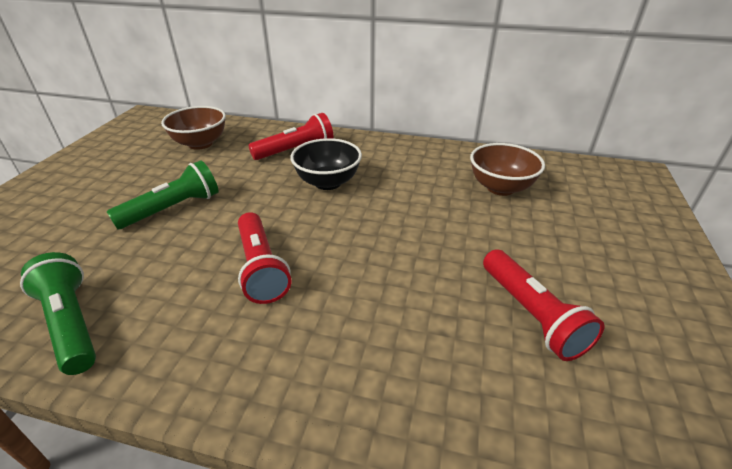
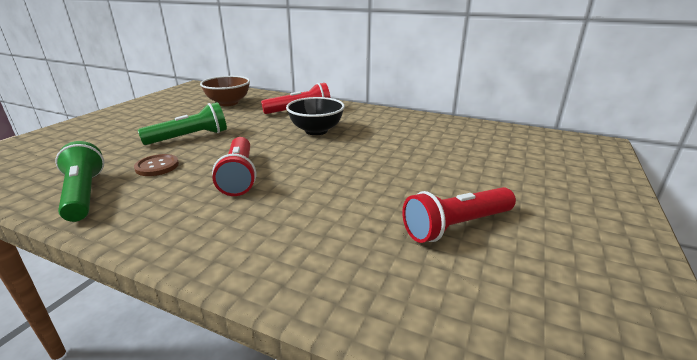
camera: 10 degrees right, 10 degrees down
brown bowl [470,143,545,196] -> none
red flashlight [483,249,604,361] -> red flashlight turned 75 degrees clockwise [402,187,516,243]
none -> brown button [134,154,179,176]

